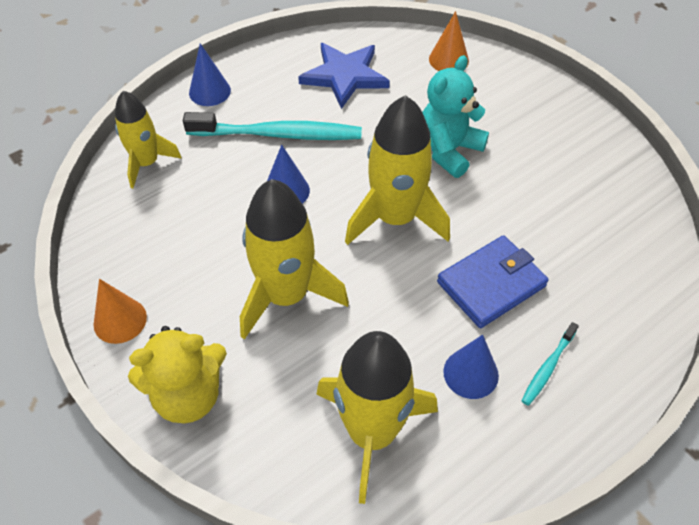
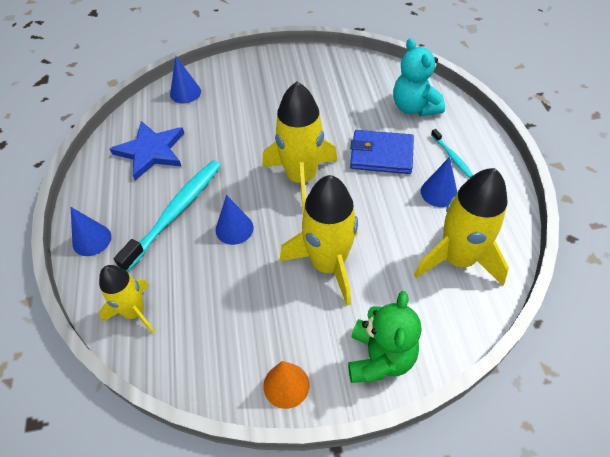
camera: 60 degrees left, 0 degrees up
yellow teddy bear [128,326,227,423] -> green teddy bear [348,291,421,383]
turquoise teddy bear [422,55,489,178] -> turquoise teddy bear moved to [393,38,445,117]
orange cone [429,11,469,71] -> blue cone [170,56,201,103]
blue wallet [437,235,549,328] -> blue wallet turned 75 degrees counterclockwise [350,130,414,174]

